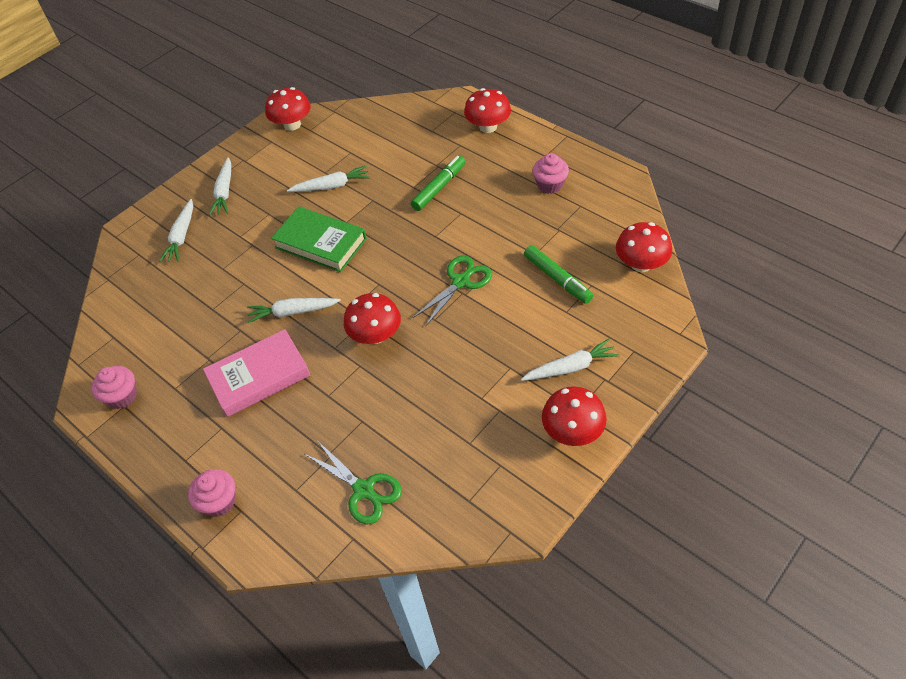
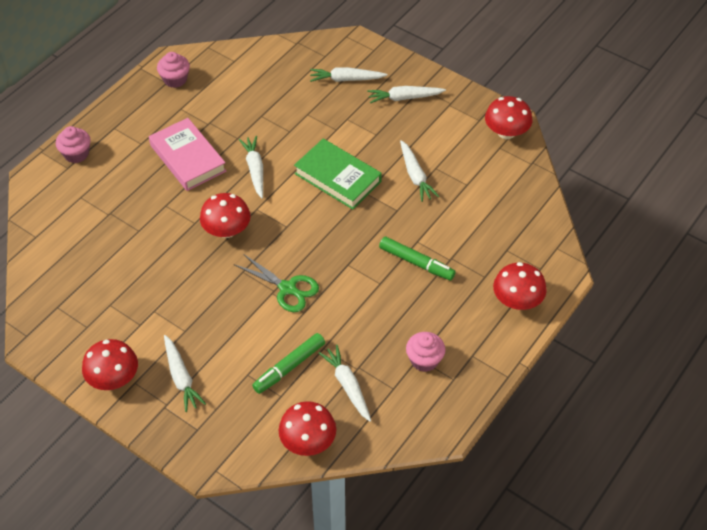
camera: 80 degrees right, 0 degrees up
green book [271,206,367,272] -> green book turned 75 degrees counterclockwise [294,139,382,210]
green scissors [305,442,402,524] -> none
none -> white carrot [319,345,371,422]

